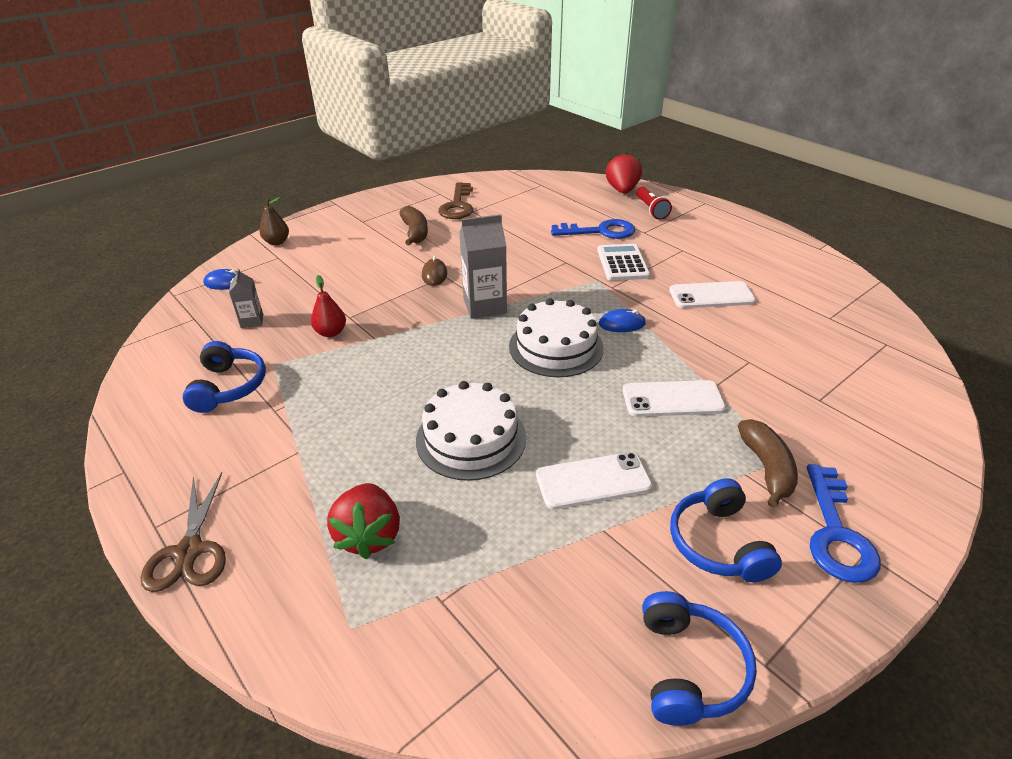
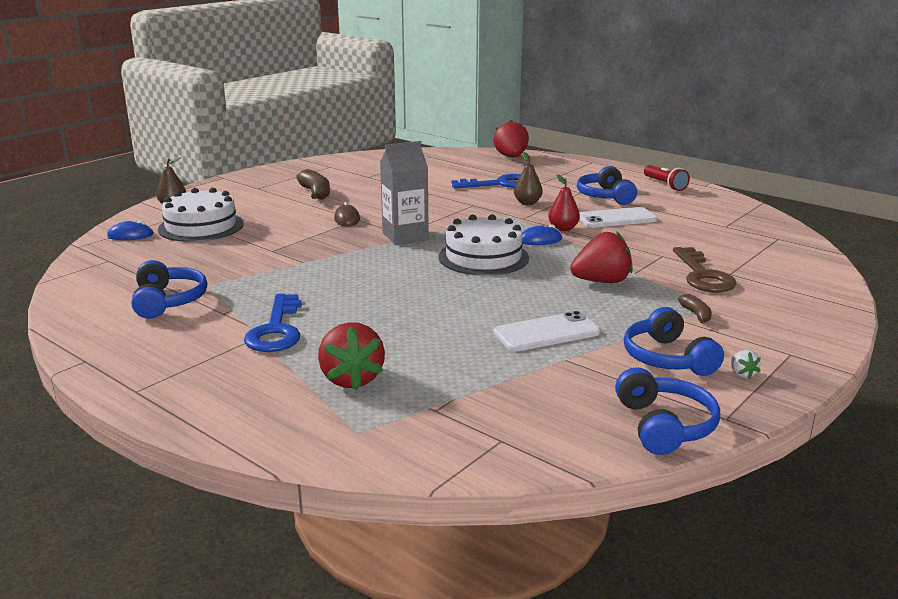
camera: 10 degrees left, 15 degrees down
brown scissors [141,472,226,592] -> none
grey carton [229,269,263,328] -> none
red pear [311,275,346,337] -> red pear moved to [548,174,580,231]
white cake [416,381,526,481] -> white cake moved to [158,188,244,242]
brown key [438,182,473,219] -> brown key moved to [673,247,736,292]
white calculator [597,244,650,281] -> brown pear [514,152,543,205]
white phone [623,380,726,417] -> red strawberry [570,231,633,283]
red flashlight [636,187,672,220] -> red flashlight moved to [644,165,690,191]
brown banana [738,419,798,507] -> brown banana [678,294,712,324], size x0.56
blue key [807,464,881,583] -> blue key moved to [244,294,302,352]
none -> blue headphones [577,166,637,205]
none -> white strawberry [731,350,761,379]

